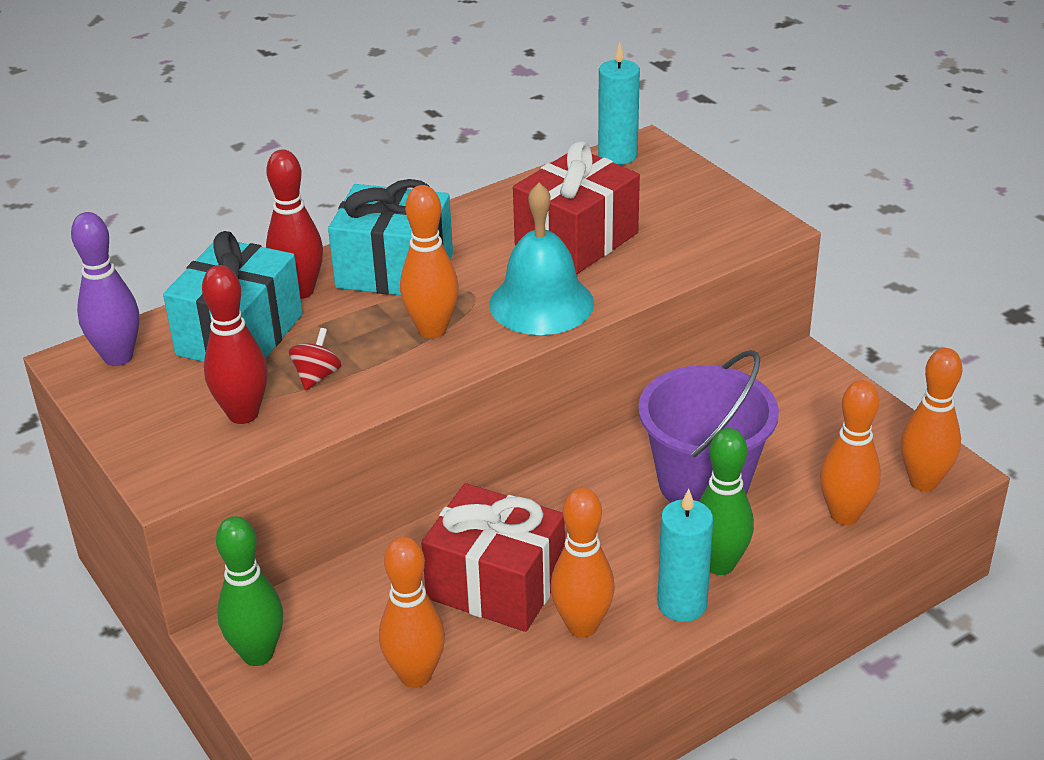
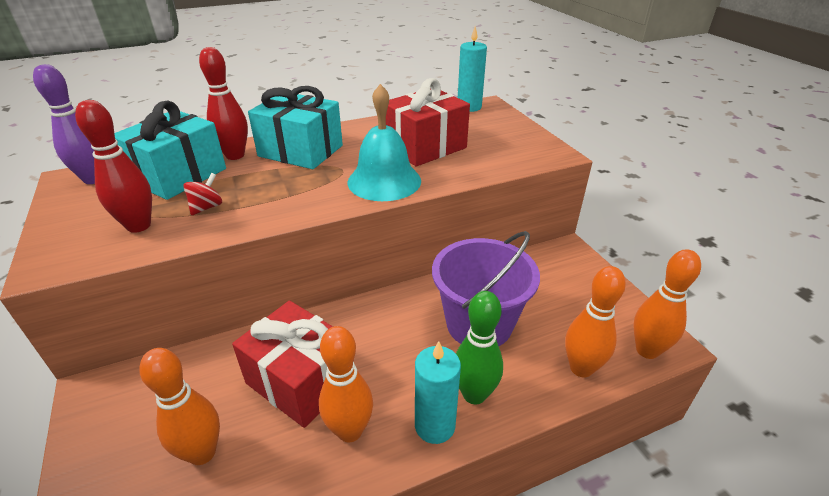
camera: 10 degrees right, 0 degrees up
green bowling pin [216,516,283,666] -> none
orange bowling pin [400,185,459,338] -> none

